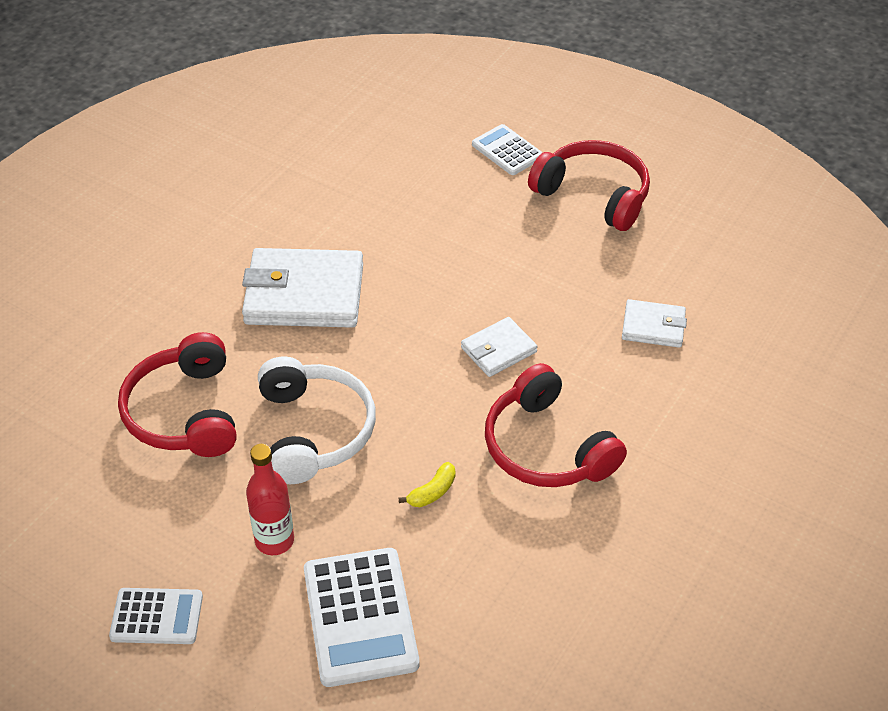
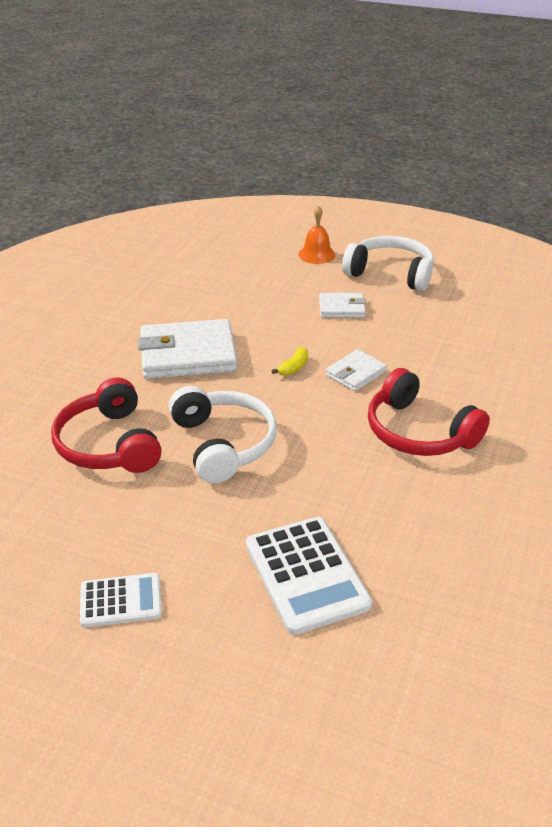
camera: 10 degrees left, 10 degrees down
red bottle [246,444,294,555] -> none
yellow banana [399,462,455,507] -> yellow banana moved to [272,347,308,376]
white calculator [472,124,543,175] -> orange bell [299,206,335,264]
red headphones [528,140,650,231] -> white headphones [342,236,434,291]
white wallet [622,299,687,348] -> white wallet moved to [319,293,366,318]

